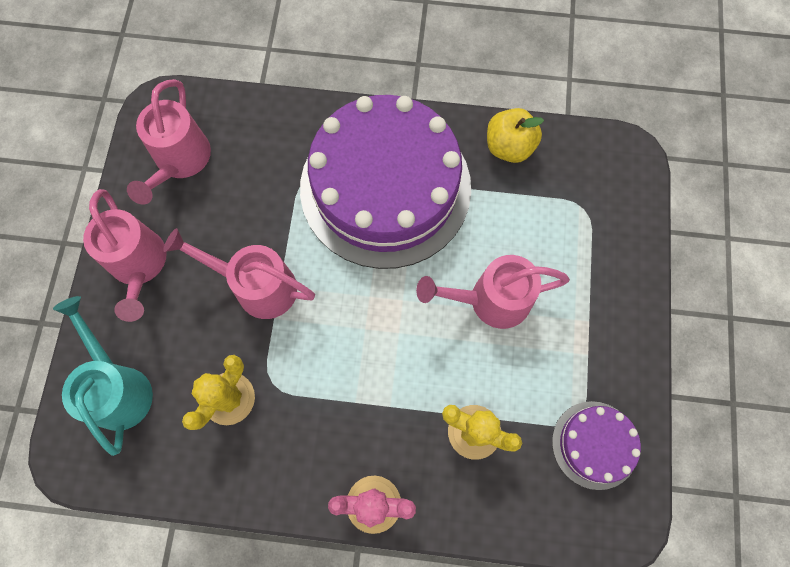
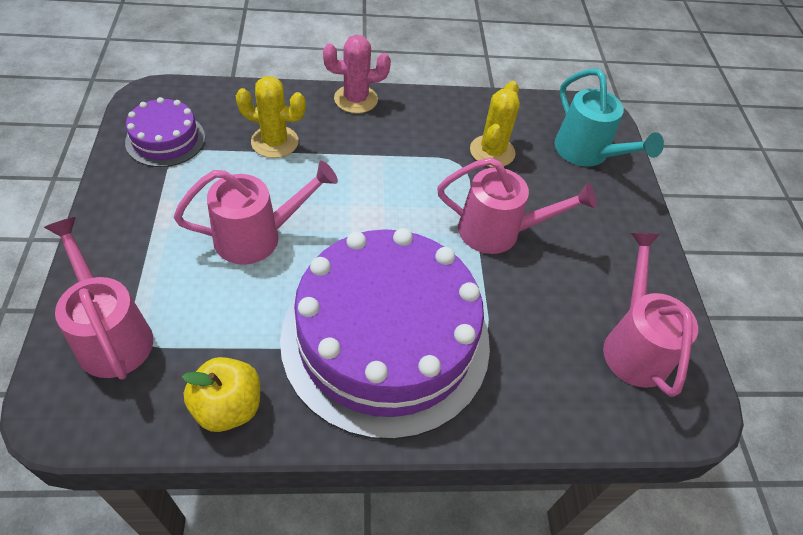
camera: 165 degrees right, 20 degrees down
pink watering can [83,189,167,322] -> pink watering can moved to [44,217,153,380]

